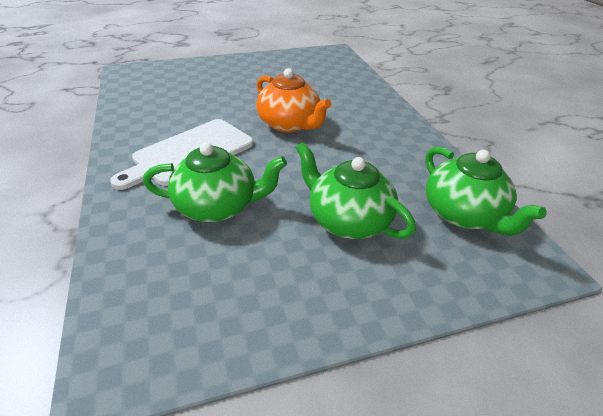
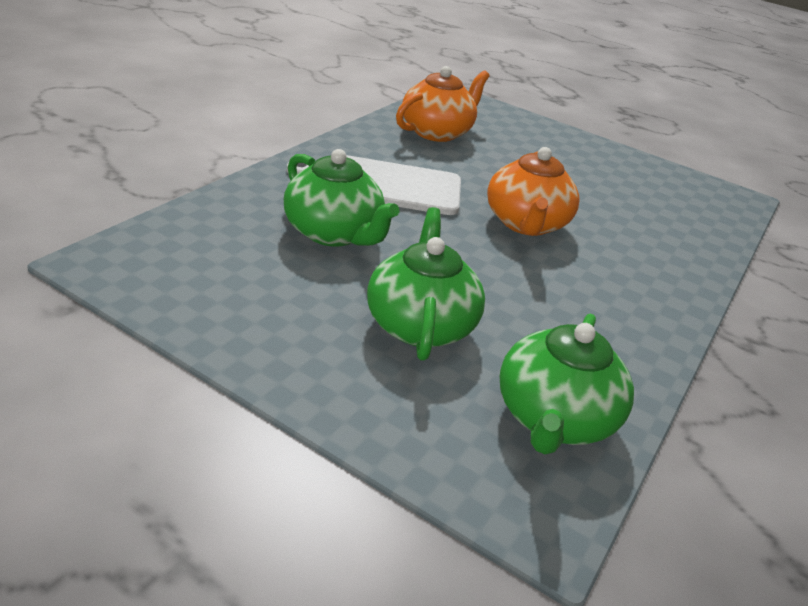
camera: 45 degrees right, 5 degrees down
none -> orange teapot [396,66,489,142]

